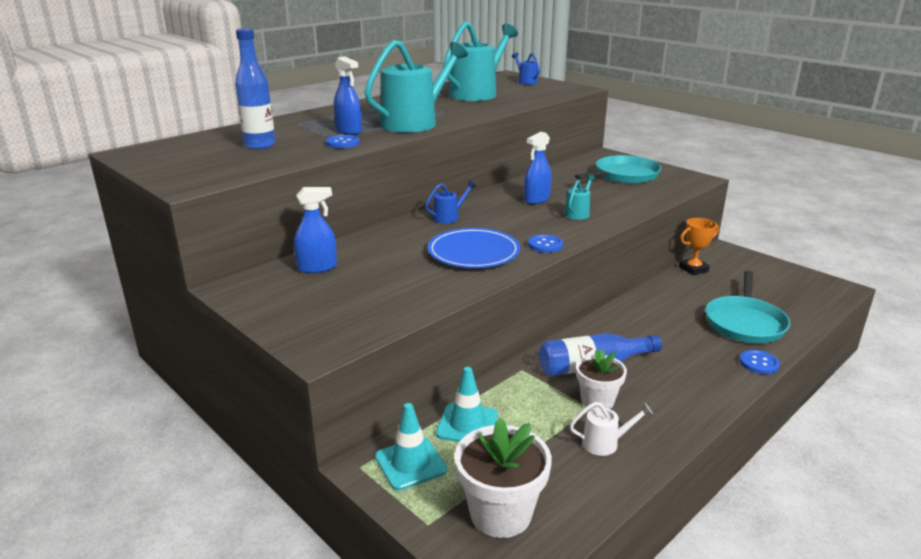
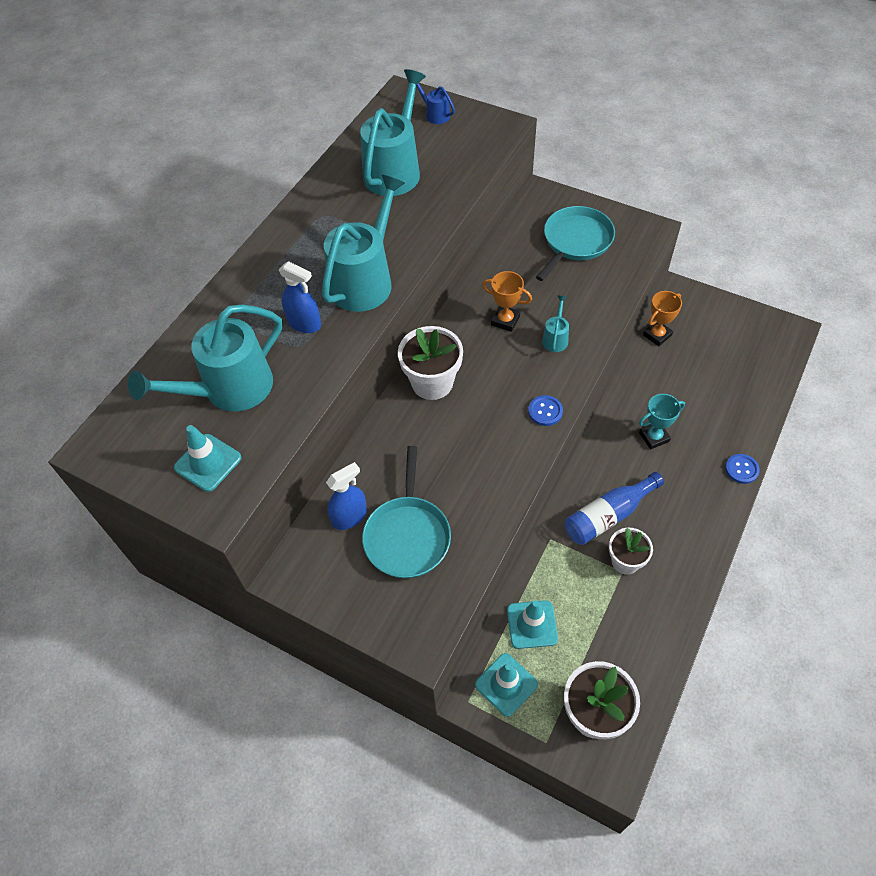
camera: 15 degrees left, 30 degrees up
blue bottle [235,28,276,150] -> turquoise watering can [128,304,282,412]
blue button [326,135,360,148] -> none
blue watering can [425,181,476,224] -> white flower pot [398,326,463,400]
blue plate [427,228,520,268] -> none
blue spray bottle [524,132,552,204] -> orange trophy [482,271,532,332]
white watering can [570,402,653,456] -> none
turquoise pan [705,271,790,343] -> turquoise pan moved to [362,446,451,578]
none -> turquoise traffic cone [174,425,241,492]
none -> turquoise trophy [639,394,685,450]

